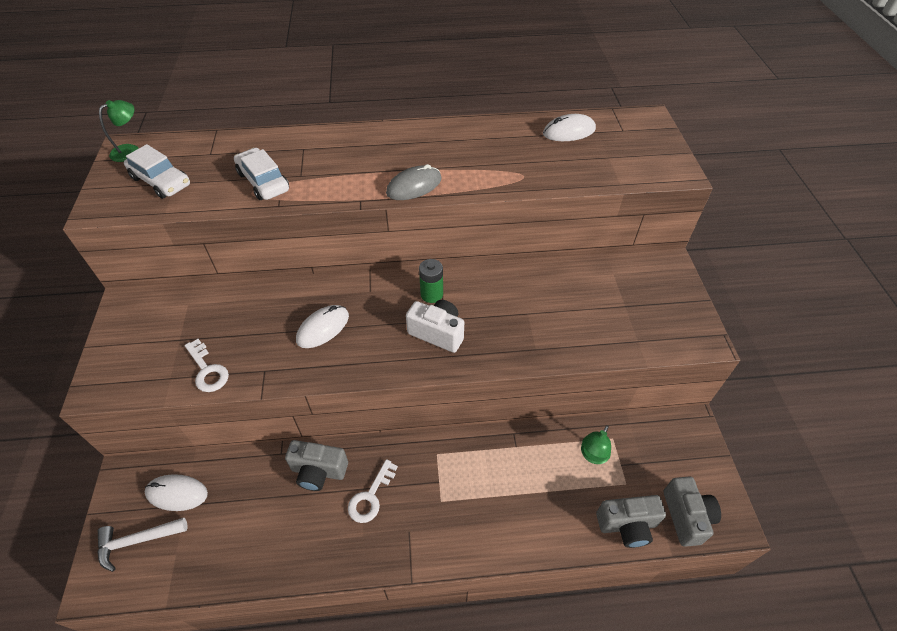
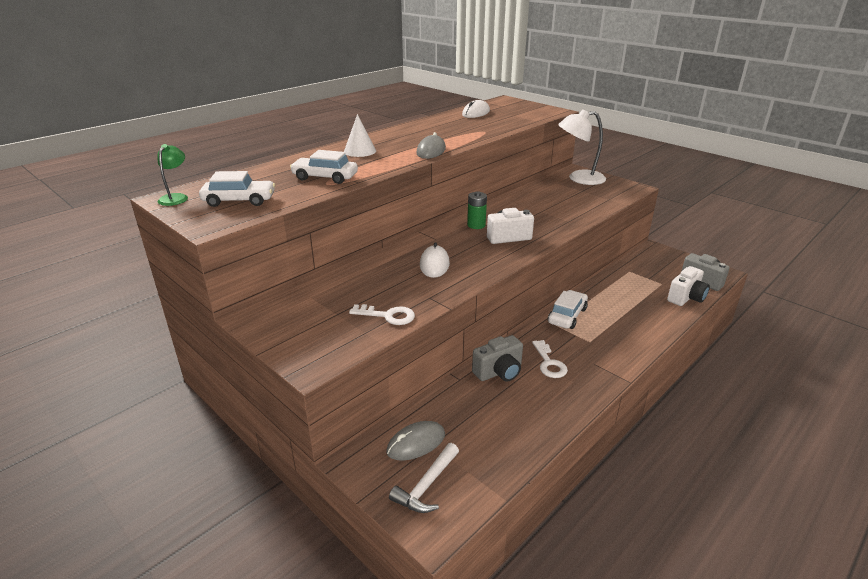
camera: 40 degrees left, 20 degrees down
white mouse [145,474,208,511] -> grey mouse [386,421,445,461]
green lamp [581,425,611,464] -> none
grey camera [596,495,666,548] -> white camera [667,266,710,306]
none -> white cone [344,114,376,157]
none -> white car [548,290,588,329]
none -> white lamp [558,109,606,185]

